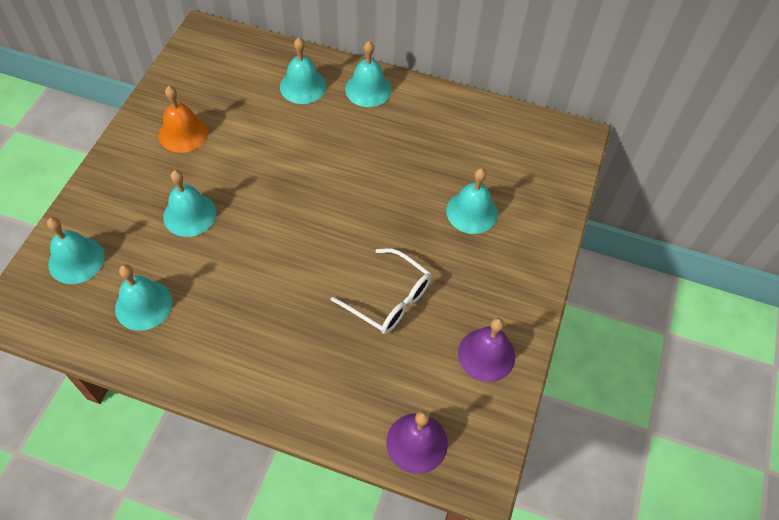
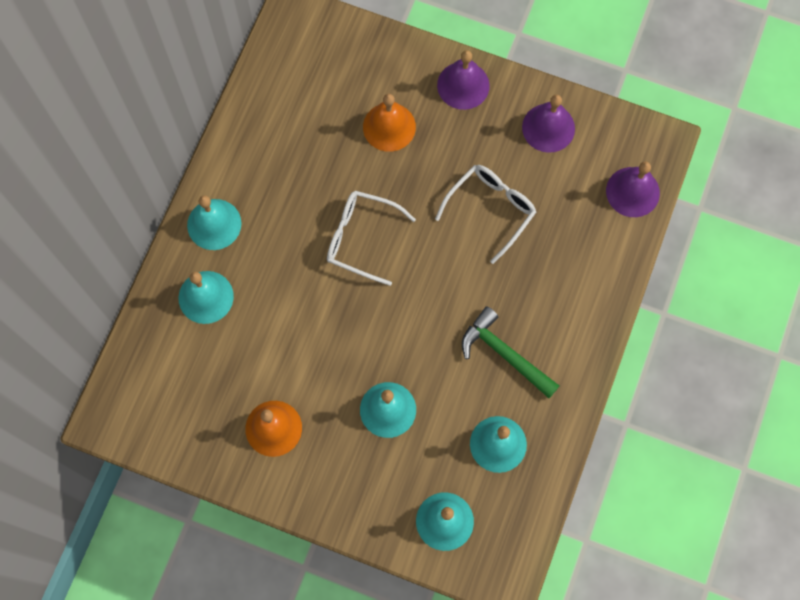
camera: 85 degrees left, 15 degrees up
turquoise bell [446,168,498,234] -> orange bell [363,94,416,152]
none -> white glasses [327,191,416,286]
none -> purple bell [437,50,490,110]
none -> green hammer [462,306,559,398]

